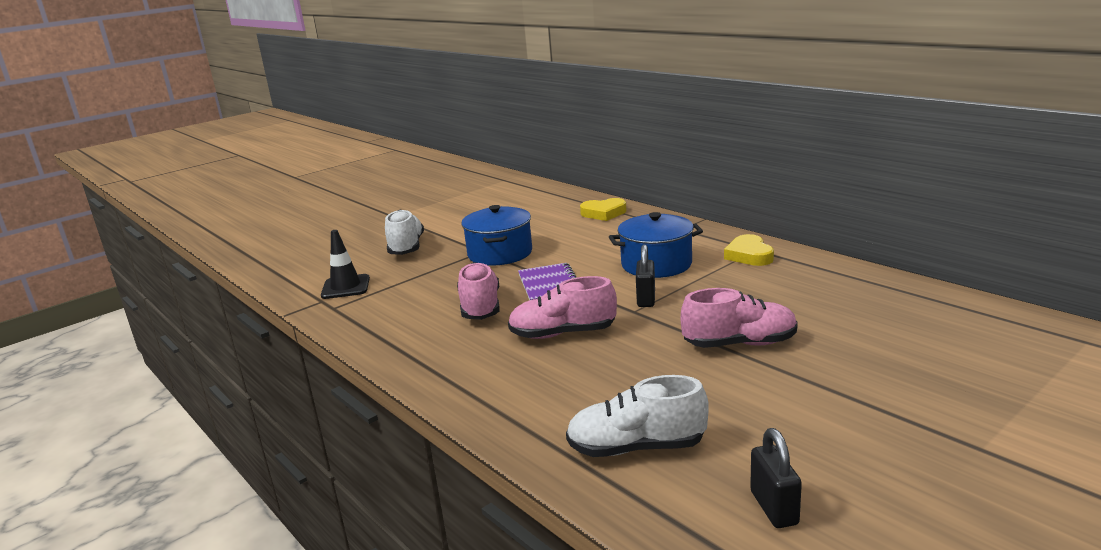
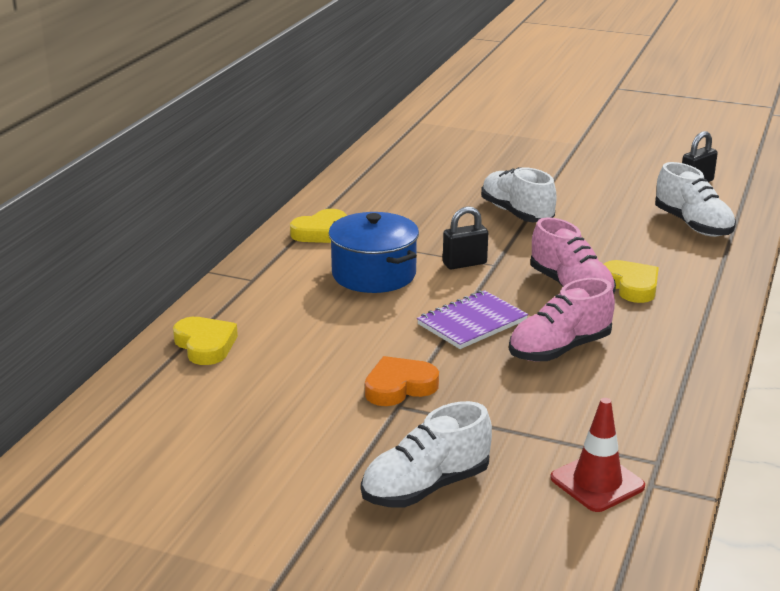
camera: 120 degrees left, 5 degrees up
black traffic cone [321,230,370,299] -> red traffic cone [550,398,645,512]
blue pot [461,205,532,266] -> orange heart [365,356,439,406]
pink shoe [681,288,798,348] -> white shoe [481,167,557,222]
none -> yellow heart [604,260,659,303]

